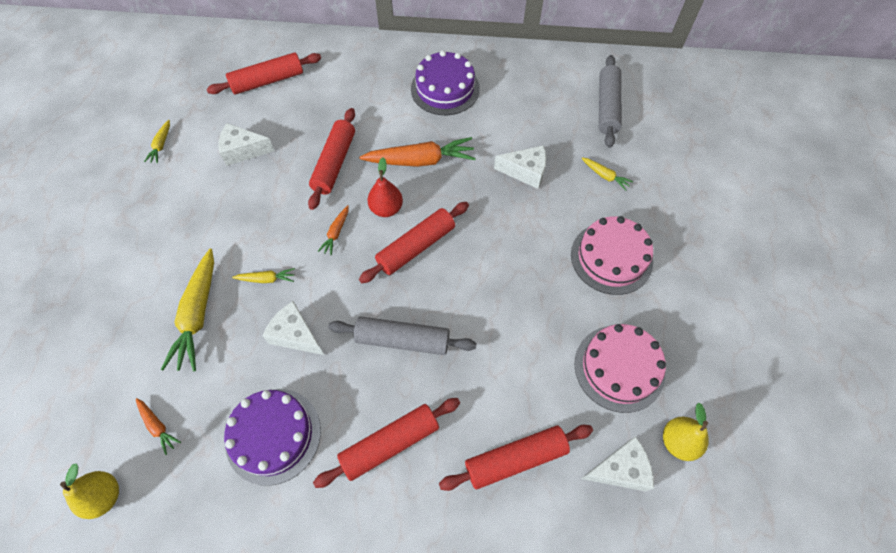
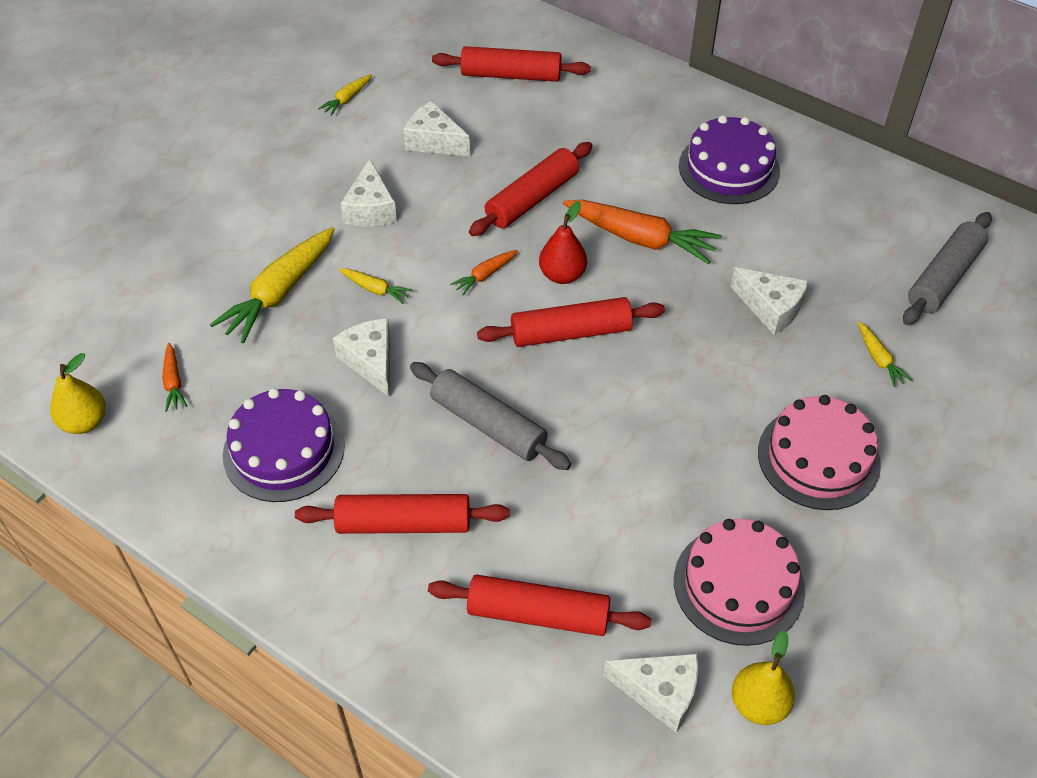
camera: 30 degrees right, 10 degrees down
none -> white cheese [340,159,397,227]

